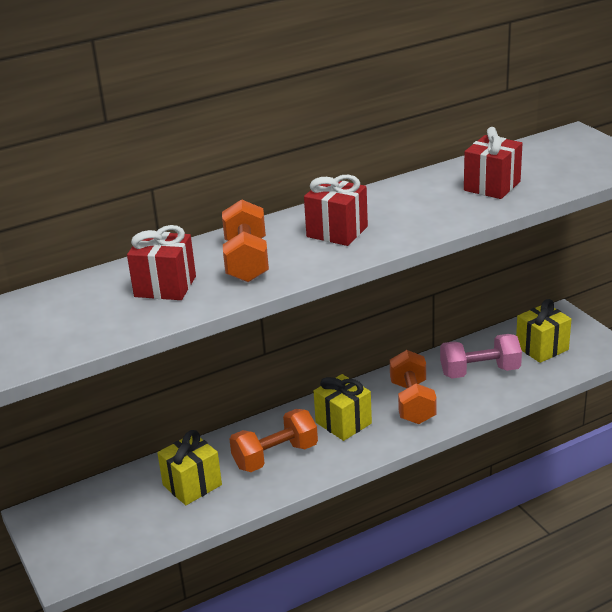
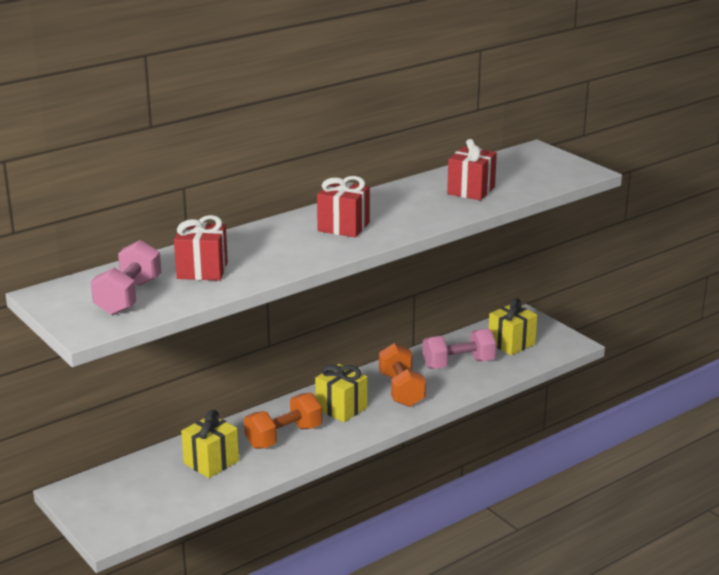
camera: 10 degrees left, 5 degrees down
orange dumbbell [222,199,269,282] -> none
none -> pink dumbbell [91,240,161,315]

